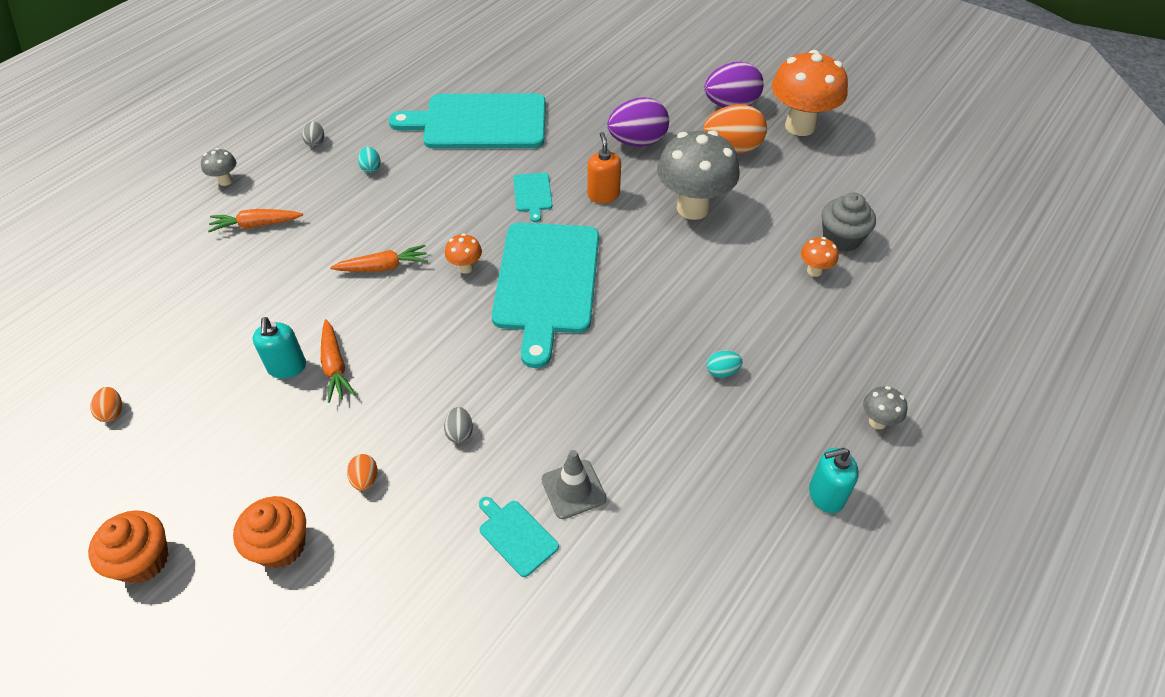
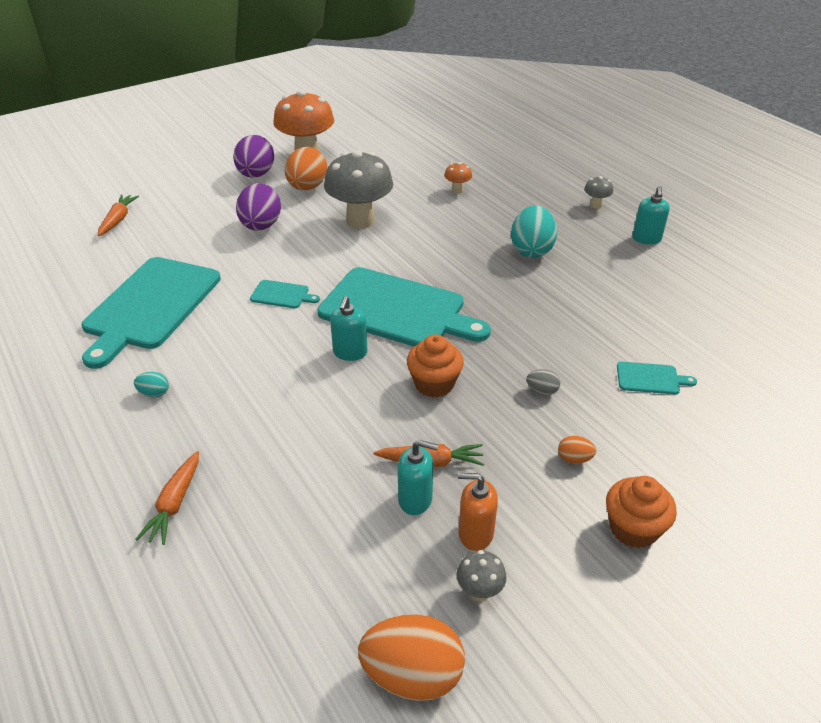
camera: 70 degrees left, 10 degrees down
orange cupcake [88,510,168,584] -> orange cupcake moved to [407,334,464,397]
orange egg [90,387,122,422] -> orange egg [358,614,465,701], size x2.21
grey mushroom [201,148,236,186] -> grey mushroom moved to [457,550,506,602]
grey egg [302,121,324,147] -> none
orange carrot [330,245,428,272] -> orange carrot moved to [98,195,139,236]
orange mushroom [445,233,482,274] -> turquoise soap dispenser [330,296,368,361]
turquoise cutting board [479,497,559,577] -> turquoise cutting board turned 150 degrees counterclockwise [617,362,697,394]
grey traffic cone [542,450,607,519] -> none
orange soap dispenser [587,132,621,203] -> orange soap dispenser moved to [458,473,498,551]
turquoise egg [707,351,743,378] -> turquoise egg [511,205,557,258], size x2.21
grey cupcake [821,192,876,252] -> none

